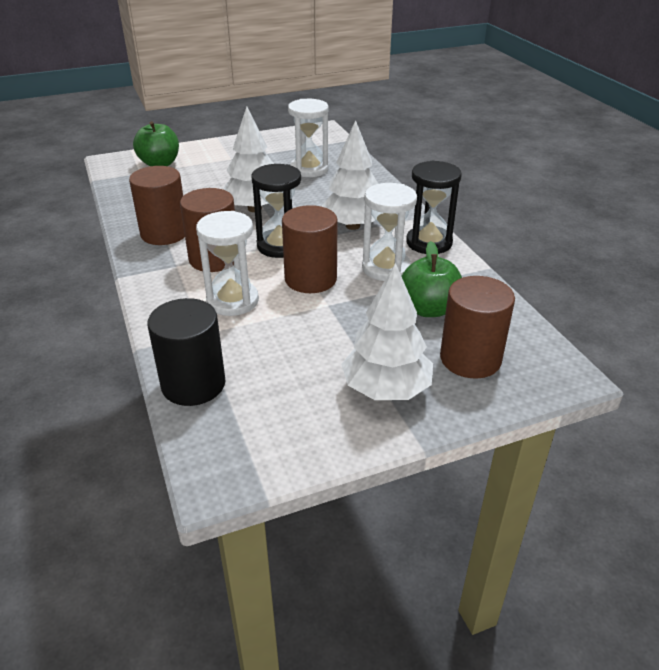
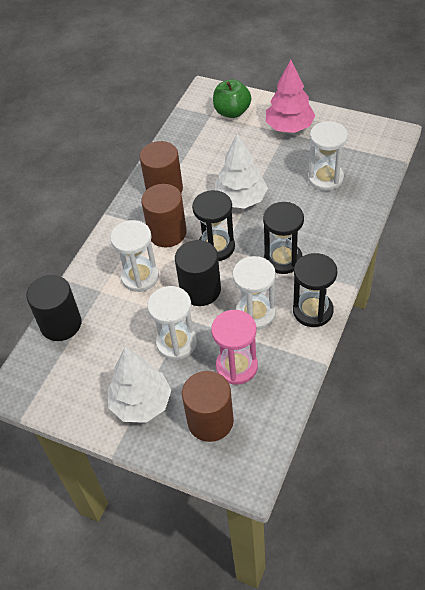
camera: 50 degrees right, 15 degrees up
brown cylinder [282,205,338,293] -> black cylinder [175,240,221,306]
white tree [321,120,378,230] -> black hourglass [263,202,304,274]
green apple [402,241,462,317] -> pink hourglass [211,310,258,385]
none -> white hourglass [147,286,197,360]
none -> pink tree [266,60,316,133]

